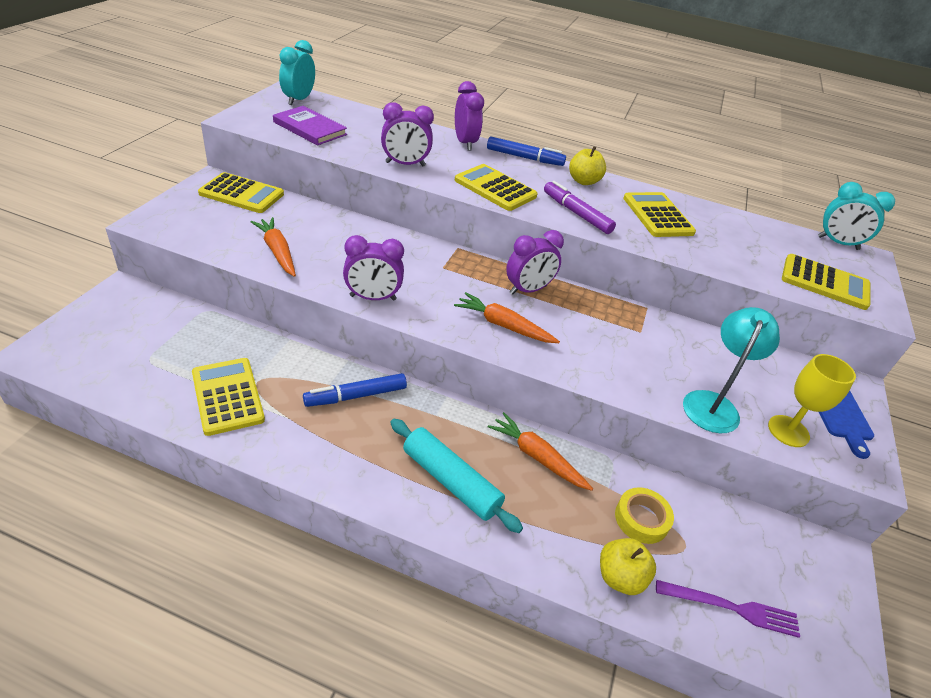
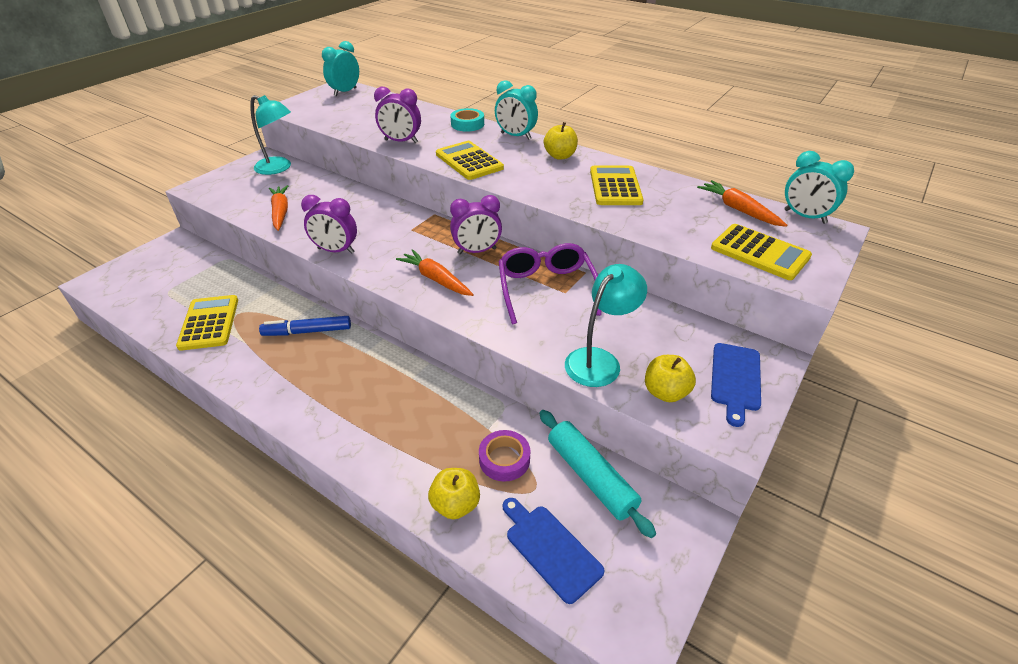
camera: 20 degrees right, 0 degrees up
yellow calculator [198,172,284,213] -> turquoise lamp [250,95,291,175]
purple book [273,106,347,145] -> none
turquoise rolling pin [390,419,523,533] -> turquoise rolling pin moved to [539,410,656,538]
purple clock [455,81,484,151] -> turquoise tape [450,108,484,131]
blue marker [487,137,566,166] -> turquoise clock [495,80,538,140]
orange carrot [488,412,593,491] -> orange carrot moved to [697,180,787,227]
purple marker [544,181,616,234] -> none
yellow tape [615,487,674,544] -> purple tape [479,430,530,482]
purple fork [656,580,800,638] -> blue cutting board [503,498,605,604]
yellow goblet [768,354,856,447] -> yellow apple [645,355,696,402]
none -> purple glasses [498,243,601,324]

